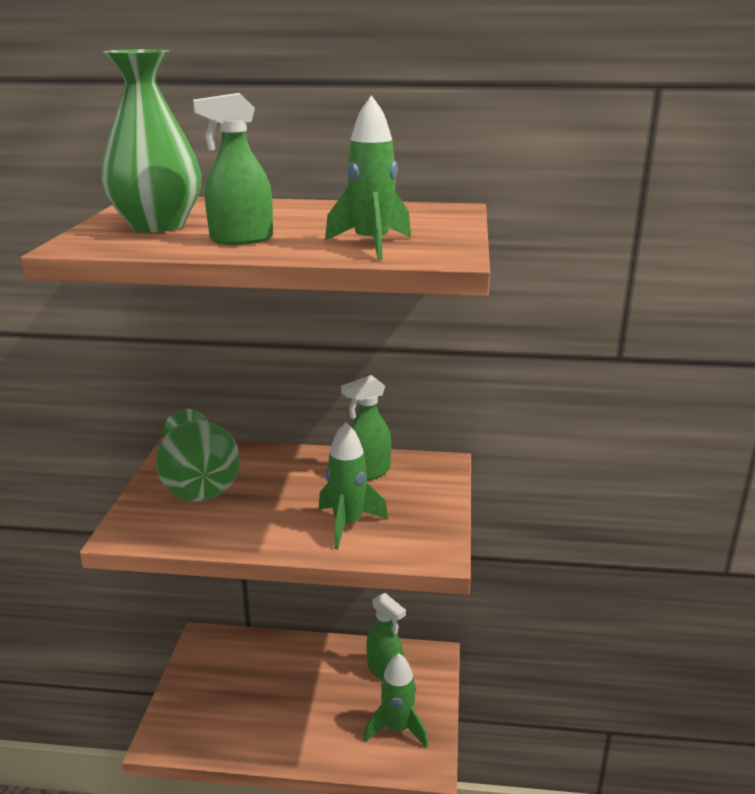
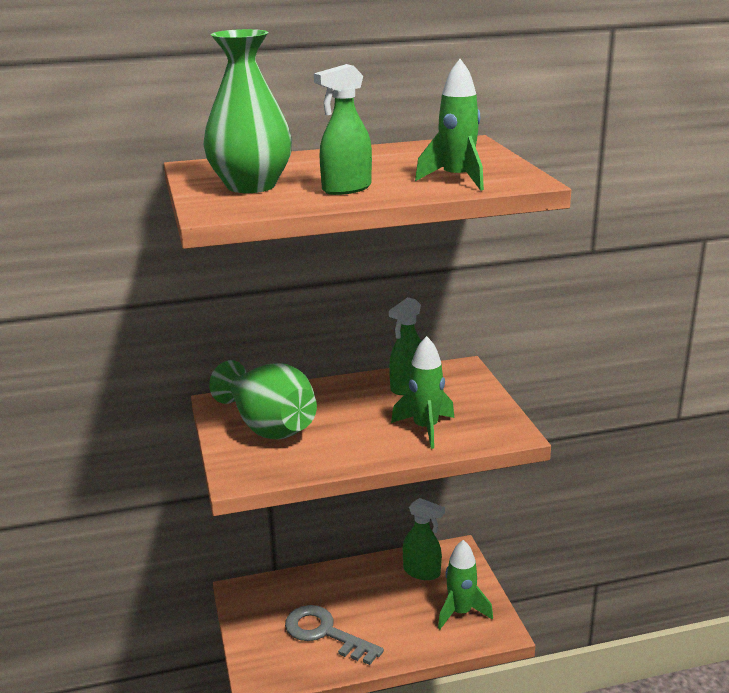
camera: 20 degrees left, 0 degrees up
none -> grey key [285,605,384,665]

